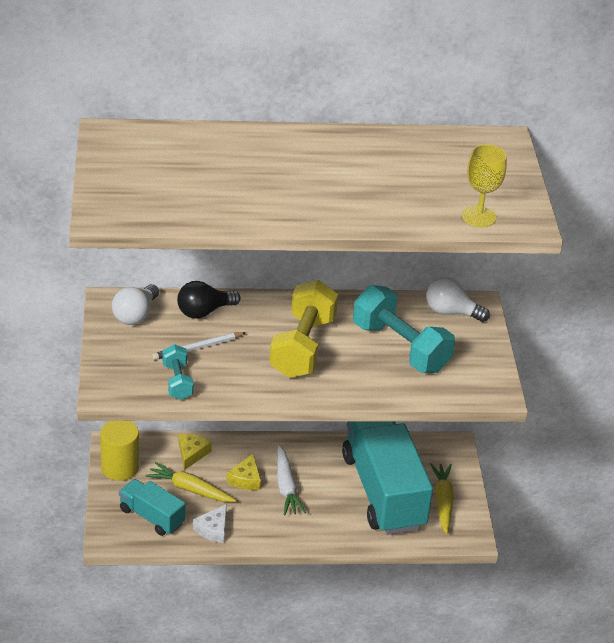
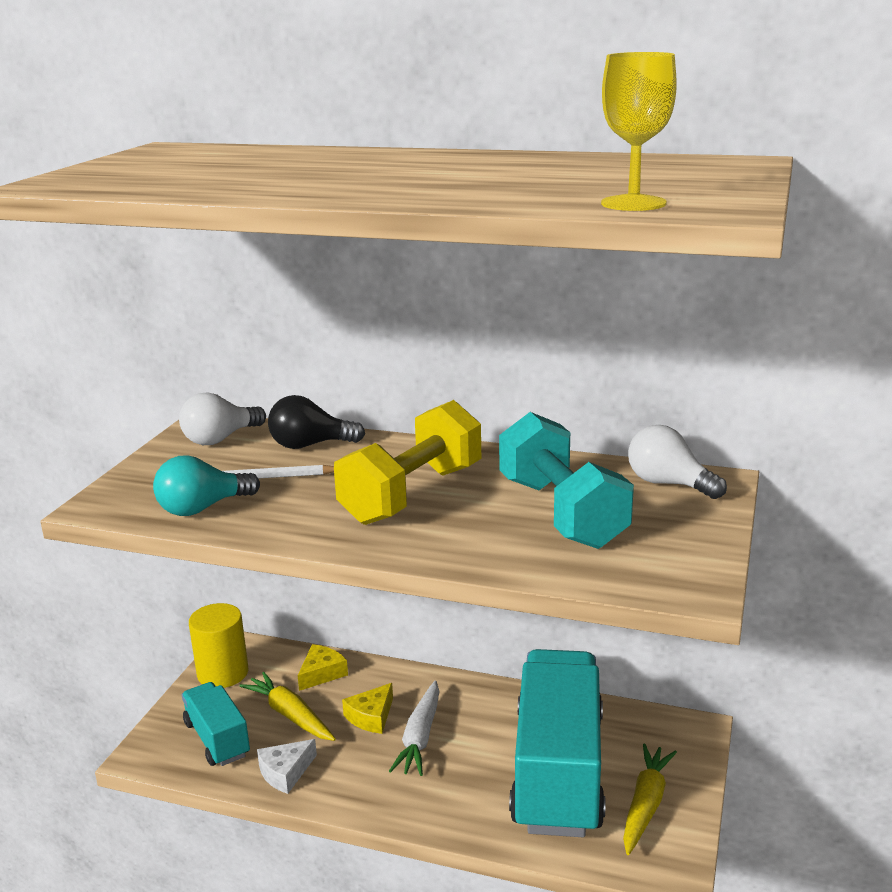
camera: 25 degrees right, 15 degrees down
turquoise dumbbell [162,344,194,400] -> turquoise light bulb [153,455,260,516]

